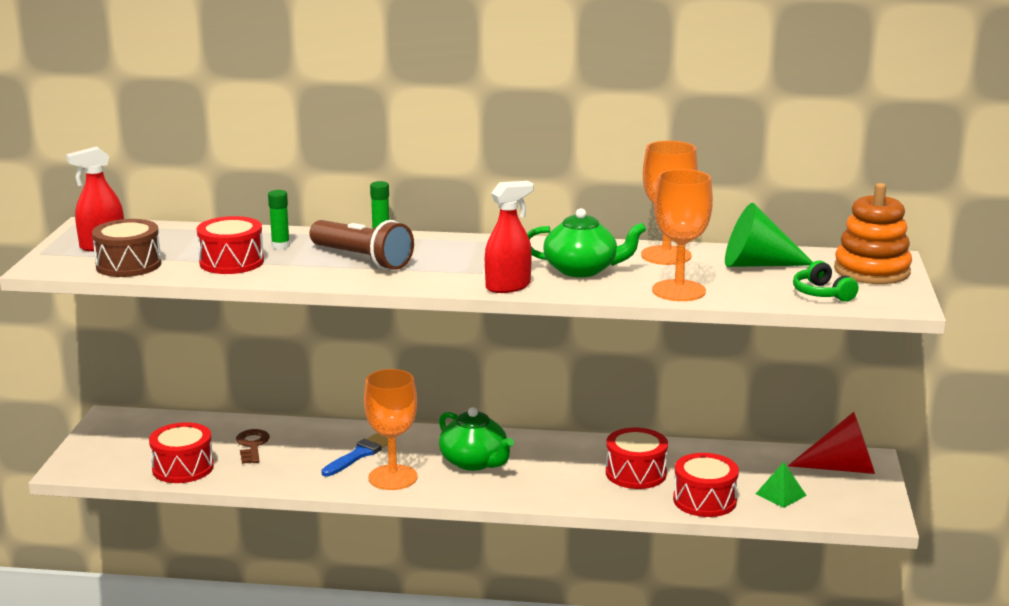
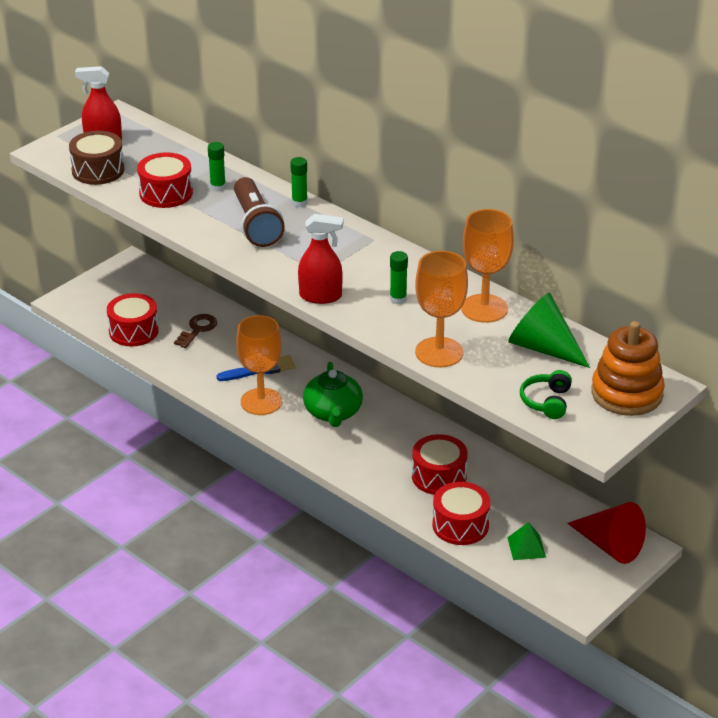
camera: 35 degrees right, 15 degrees up
green teapot [527,208,646,277] -> green glue stick [390,251,408,304]

